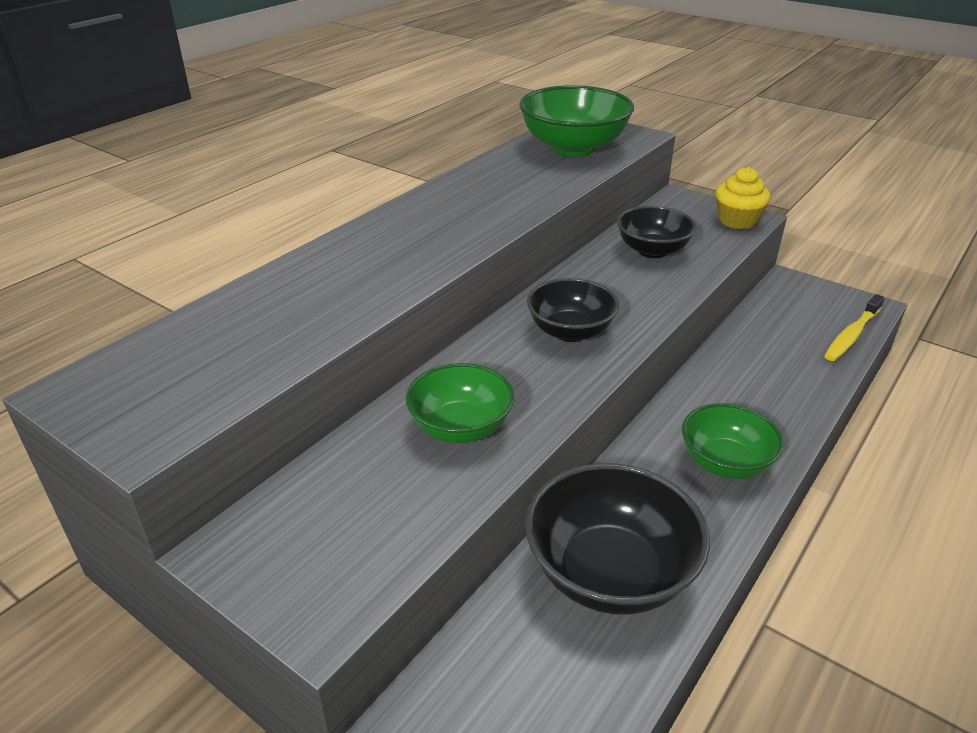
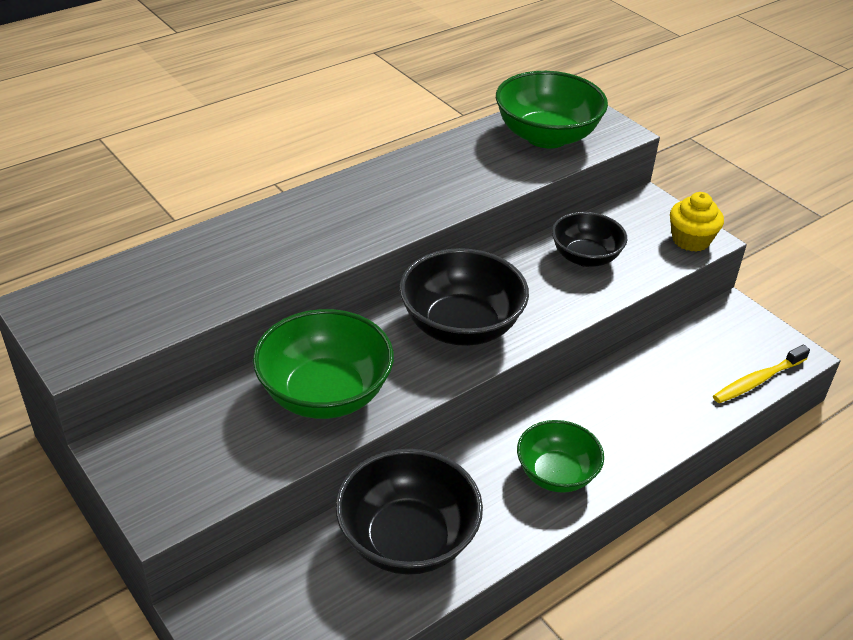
camera: 15 degrees right, 5 degrees up
green bowl [406,363,514,443] -> green bowl [253,309,394,419], size x1.56
black bowl [527,278,619,342] -> black bowl [399,248,529,346], size x1.56

